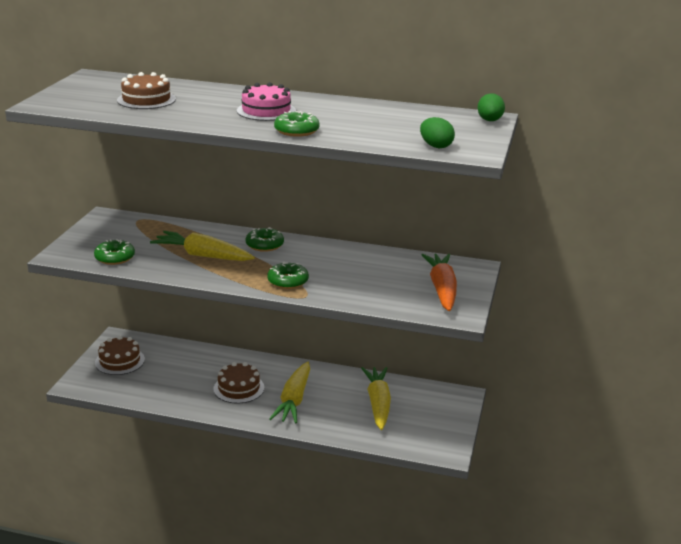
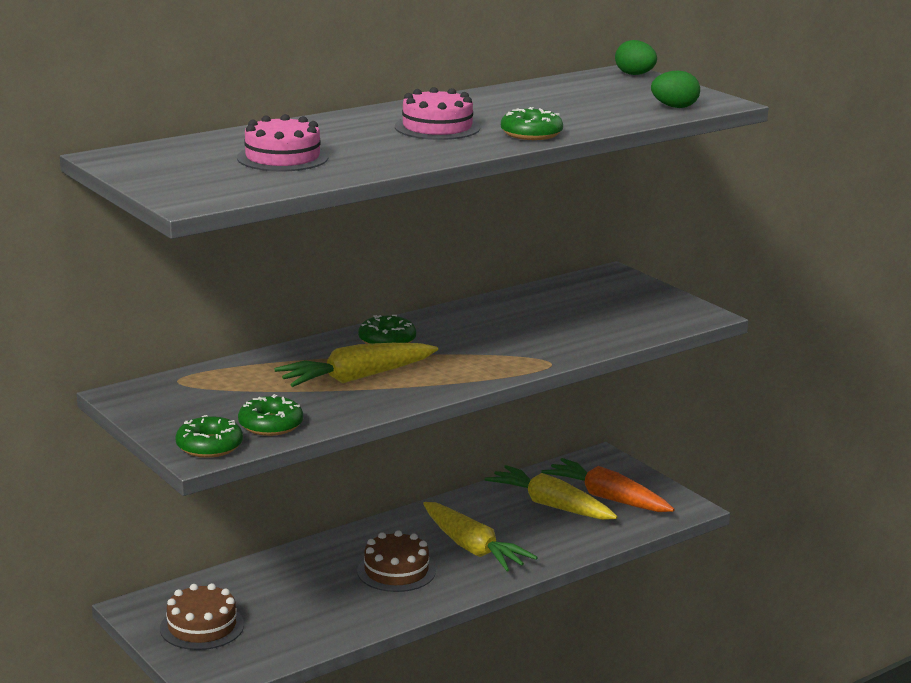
camera: 50 degrees left, 5 degrees down
brown cake [117,72,176,109] -> pink cake [237,114,329,172]
green donut [267,262,309,289] -> green donut moved to [176,415,243,458]
orange carrot [421,254,457,311] -> orange carrot moved to [541,458,675,512]

